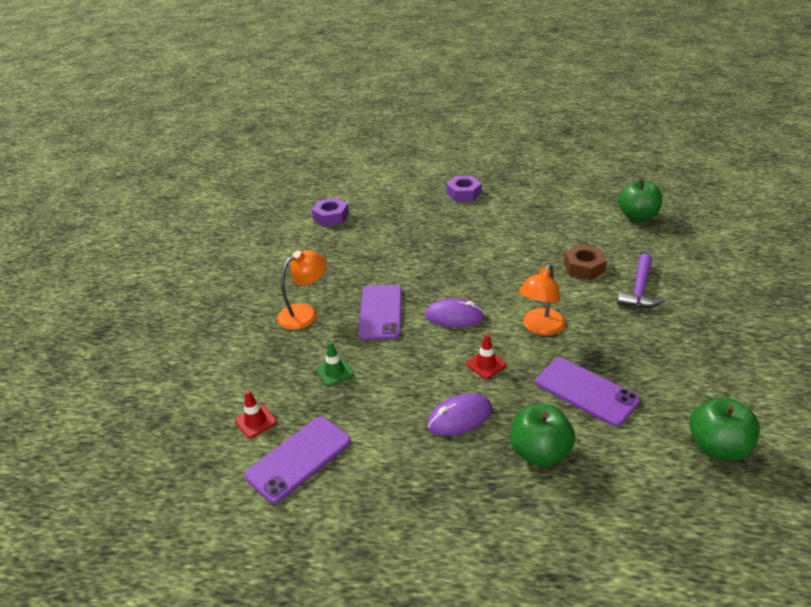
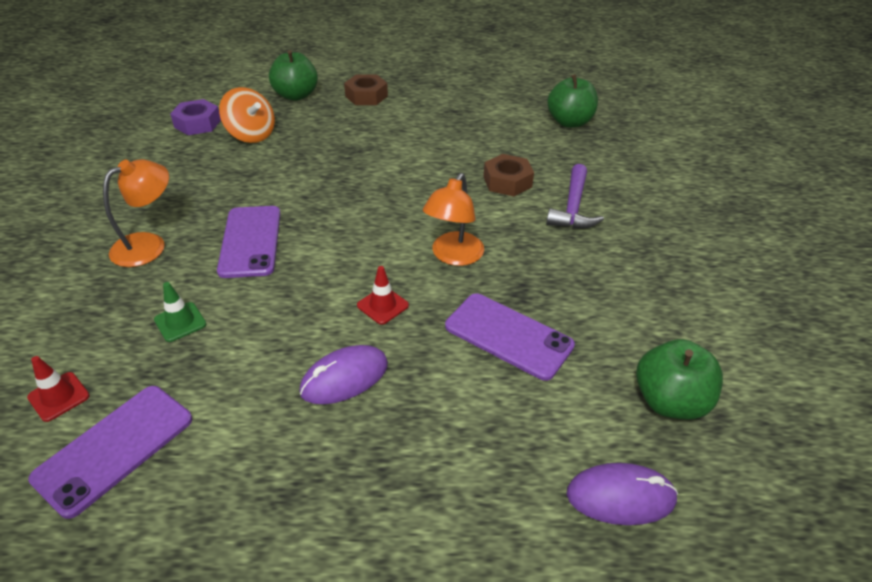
camera: 10 degrees left, 5 degrees up
purple mouse [425,298,485,328] -> purple mouse moved to [567,463,678,525]
purple nut [446,176,482,202] -> brown nut [344,75,388,105]
green apple [510,404,575,467] -> green apple moved to [269,50,318,101]
none -> orange spinning top [219,87,275,143]

